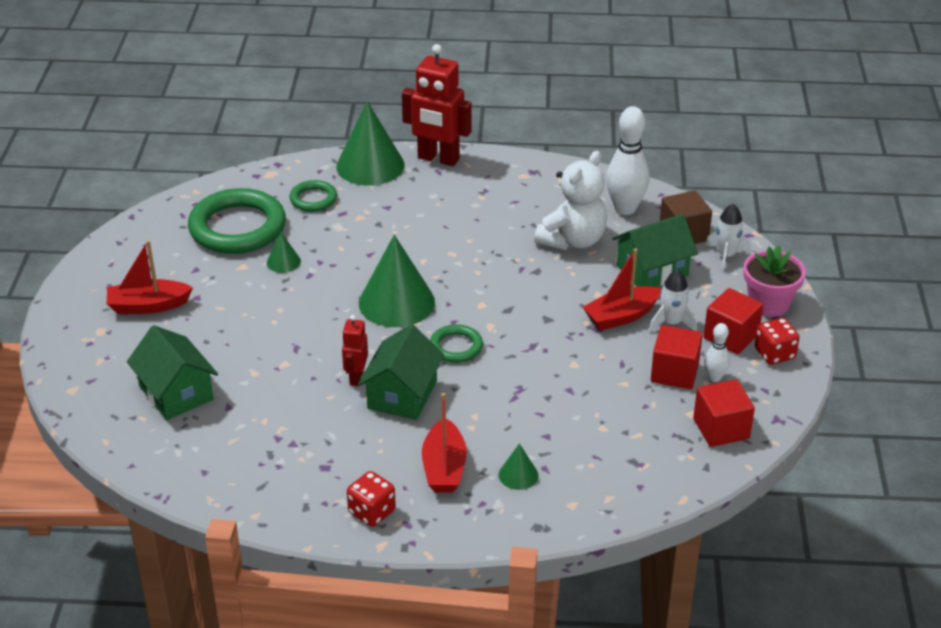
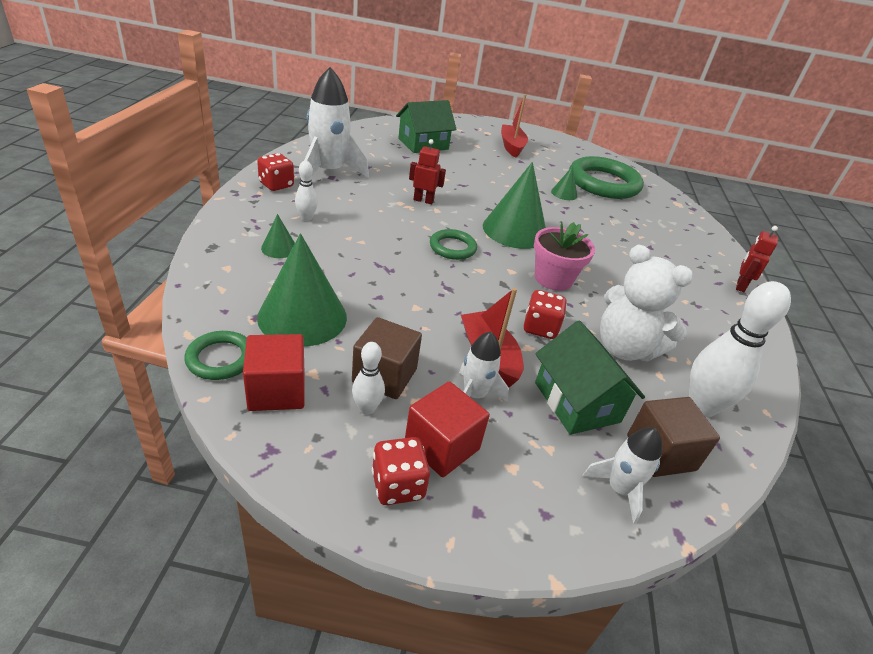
camera: 90 degrees right, 0 degrees up
green ring [289,180,337,212] -> green ring moved to [184,331,247,380]
green cone [336,101,404,186] -> green cone moved to [257,233,347,347]
green house [358,324,444,420] -> none
red robot [402,44,472,166] -> red robot [736,226,778,292], size x0.53
red boat [422,393,467,493] -> white bowling pin [295,161,318,221]
red cube [651,325,703,389] -> brown cube [352,317,422,399]
pink flower pot [743,245,806,317] -> pink flower pot moved to [534,222,595,291]
none -> white rocket [304,67,369,178]
none -> red dice [524,290,567,339]

